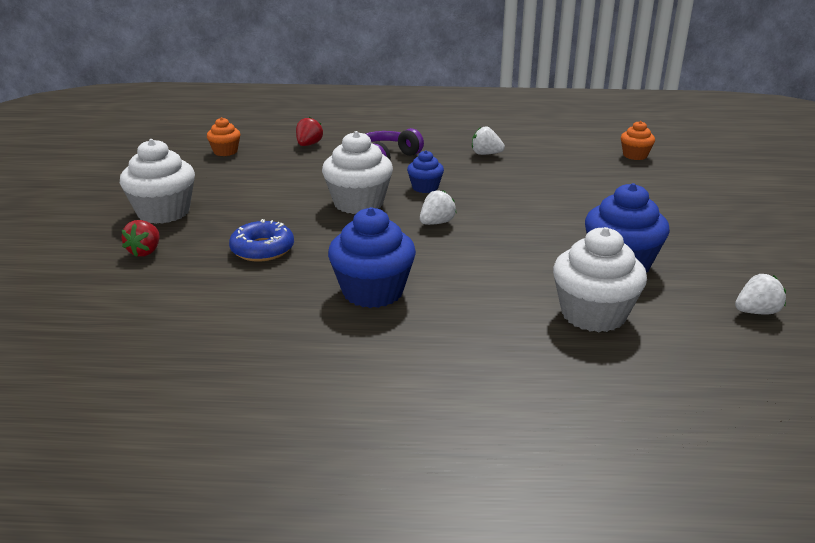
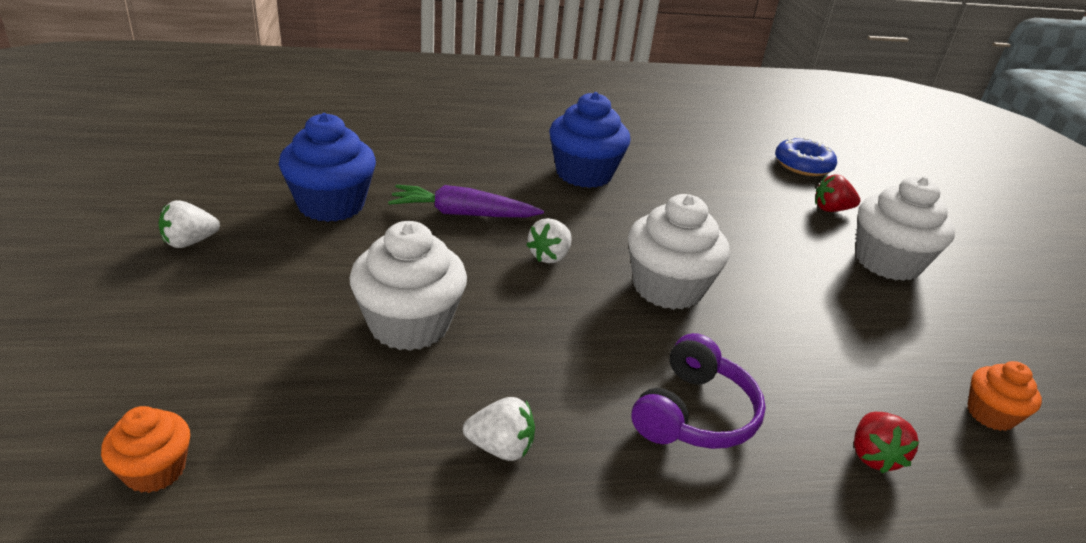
camera: 165 degrees right, 5 degrees up
red strawberry [121,220,160,257] -> red strawberry turned 90 degrees counterclockwise [815,175,860,212]
blue donut [229,219,294,262] -> blue donut moved to [775,138,837,176]
blue cupcake [407,150,444,193] -> none
white cupcake [553,227,647,332] -> white cupcake moved to [349,221,467,351]
white strawberry [735,274,786,314] -> white strawberry moved to [158,200,220,248]
none -> purple carrot [388,185,544,218]

